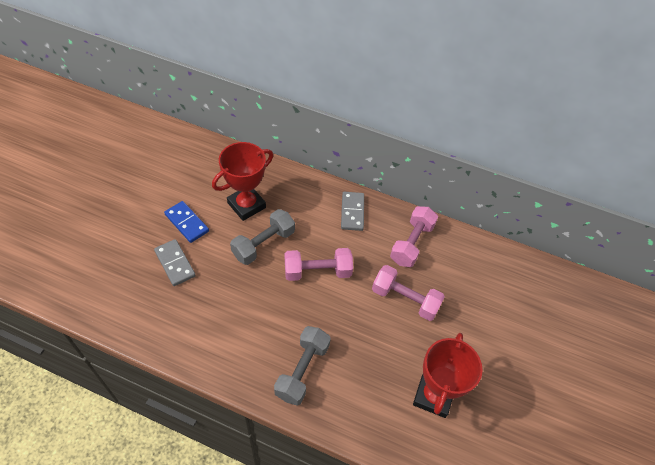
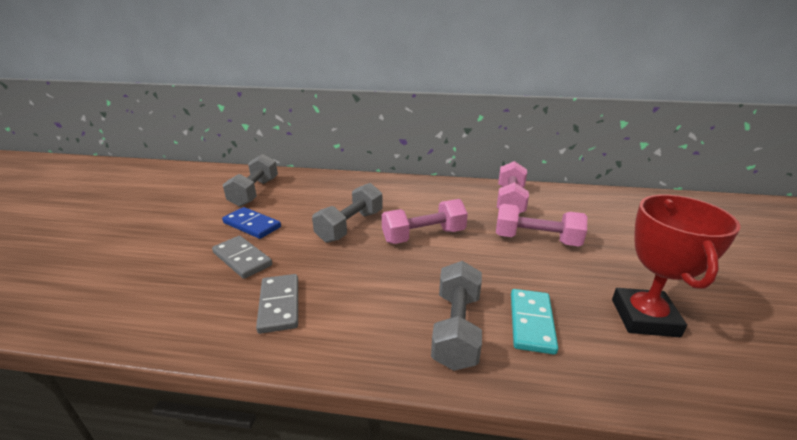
camera: 10 degrees left, 25 degrees down
red trophy [212,142,273,221] -> none
grey domino [341,192,364,231] -> grey domino moved to [256,274,298,334]
none -> grey dumbbell [223,154,278,207]
none -> turquoise domino [511,289,558,355]

